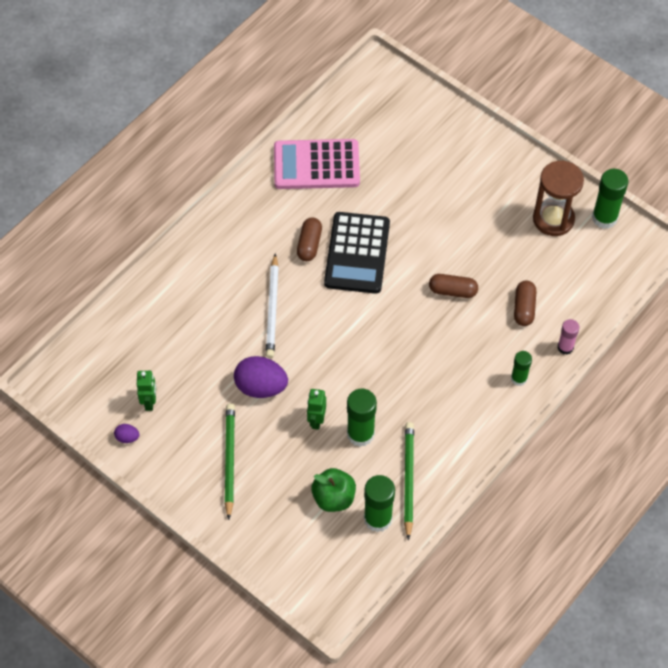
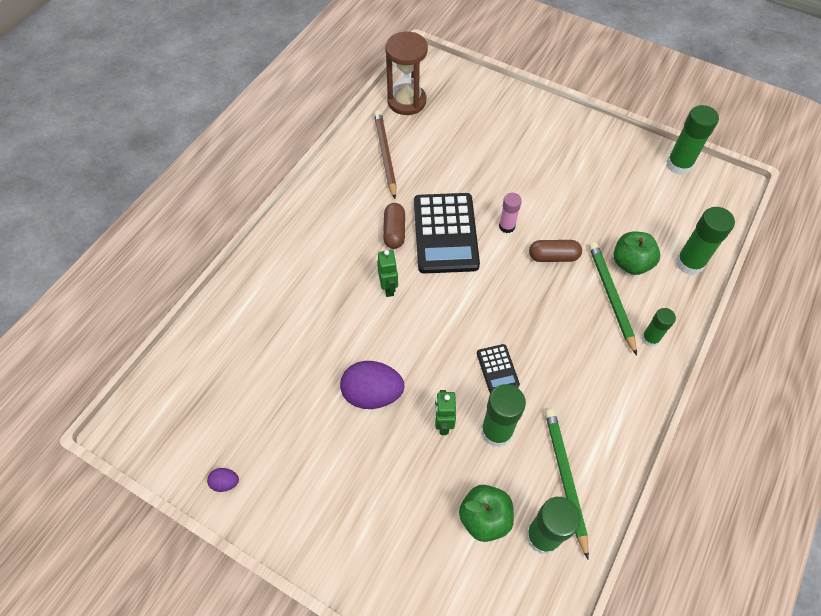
camera: 10 degrees left, 0 degrees up
green robot [137,371,156,411] -> green robot moved to [377,250,398,297]
green pencil [225,403,235,520] -> green pencil moved to [589,242,637,355]
white pencil [266,253,279,358] -> none
pink calculator [274,139,360,189] -> brown pencil [374,110,397,199]
brown capsule [514,281,536,326] -> green apple [613,232,660,275]
brown hourglass [533,161,584,236] -> brown hourglass moved to [385,32,428,115]
pink glue stick [558,319,579,355] -> pink glue stick moved to [499,193,522,233]
none -> black calculator [477,344,520,393]
none -> green glue stick [676,207,735,275]

